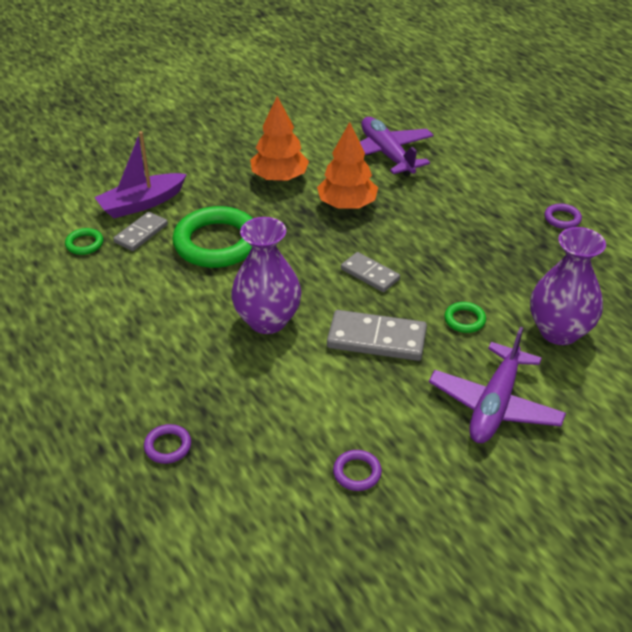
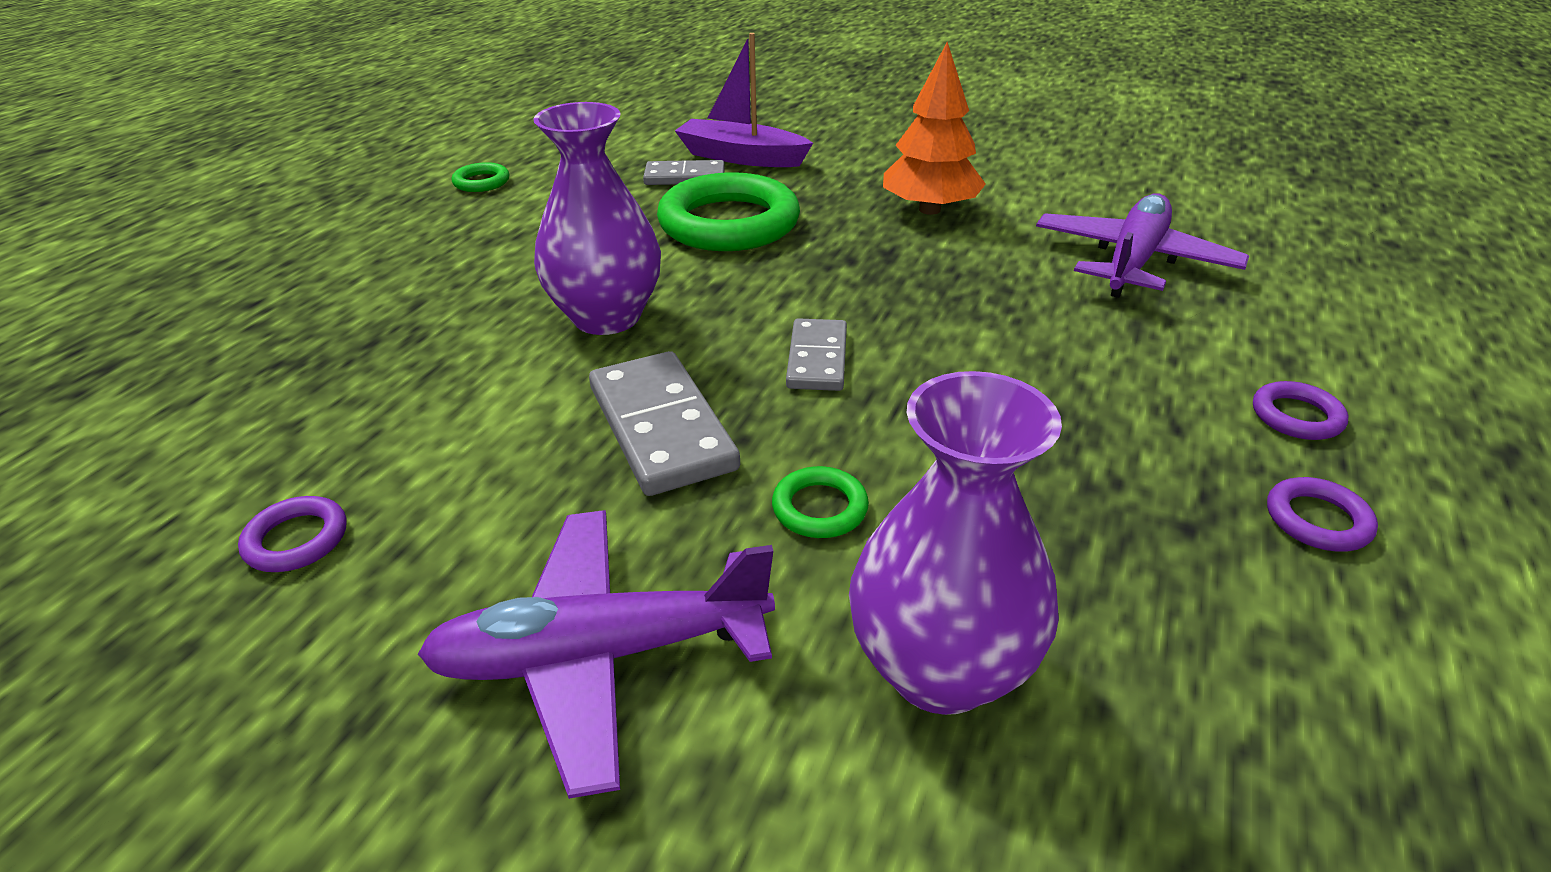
camera: 55 degrees right, 5 degrees down
green ring [65,228,103,255] -> green ring moved to [452,162,509,192]
purple ring [144,424,191,464] -> purple ring moved to [1253,381,1348,440]
orange tree [317,122,378,209] -> none

